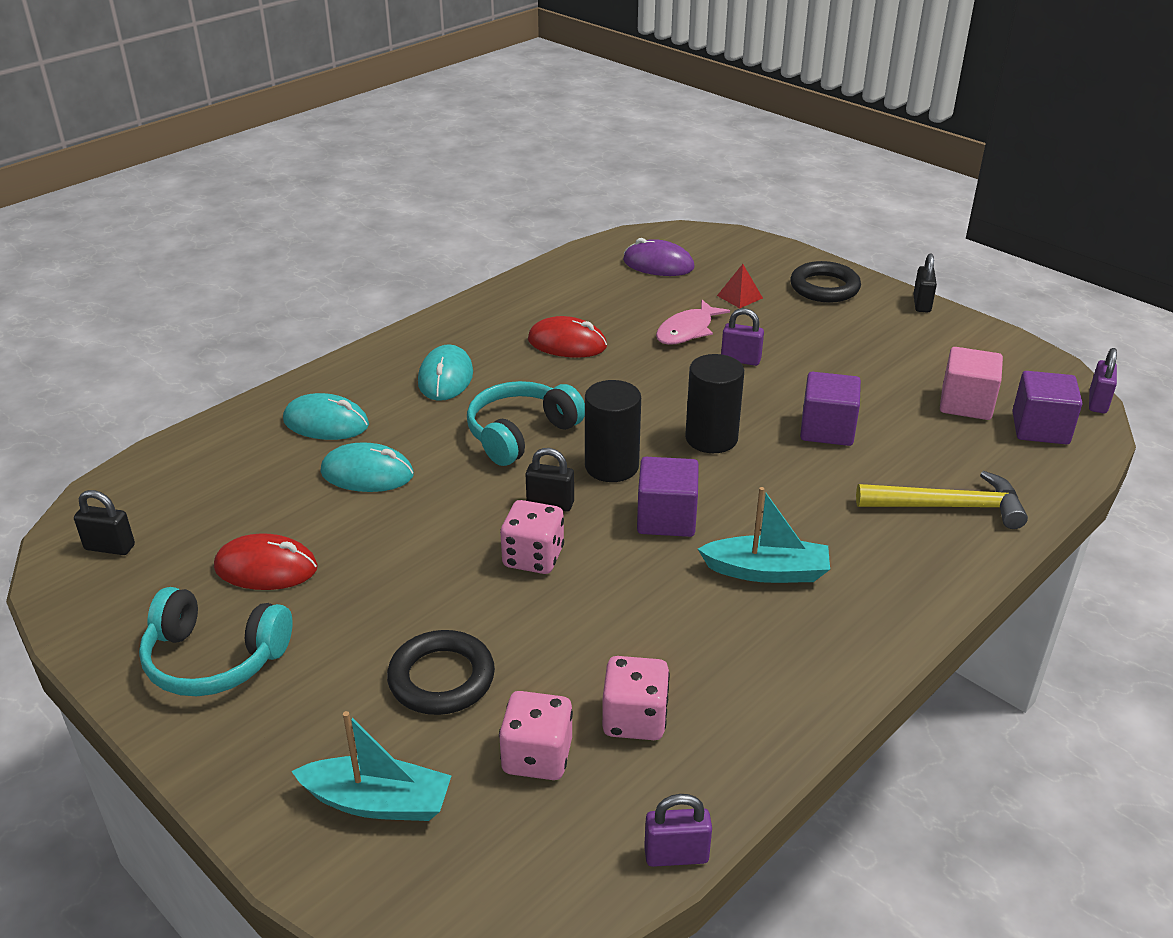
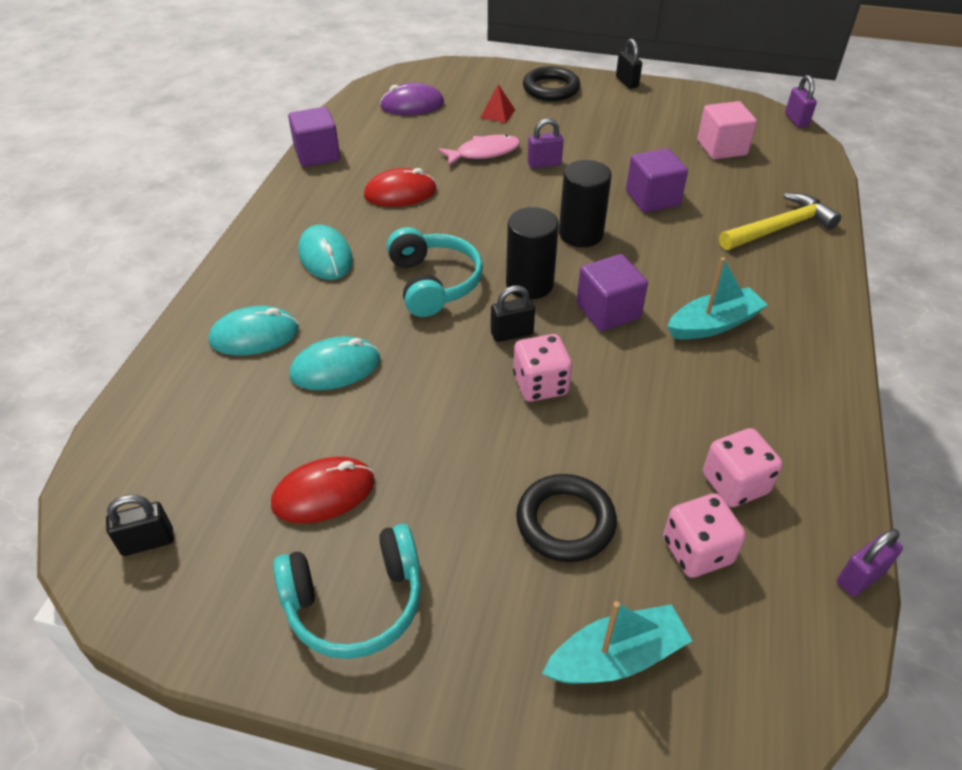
camera: 30 degrees left, 10 degrees up
turquoise headphones [467,381,585,466] -> turquoise headphones turned 150 degrees clockwise [387,227,483,317]
pink fish [656,300,730,345] -> pink fish turned 120 degrees counterclockwise [438,135,520,166]
purple cube [1012,371,1082,444] -> purple cube moved to [288,107,340,167]

